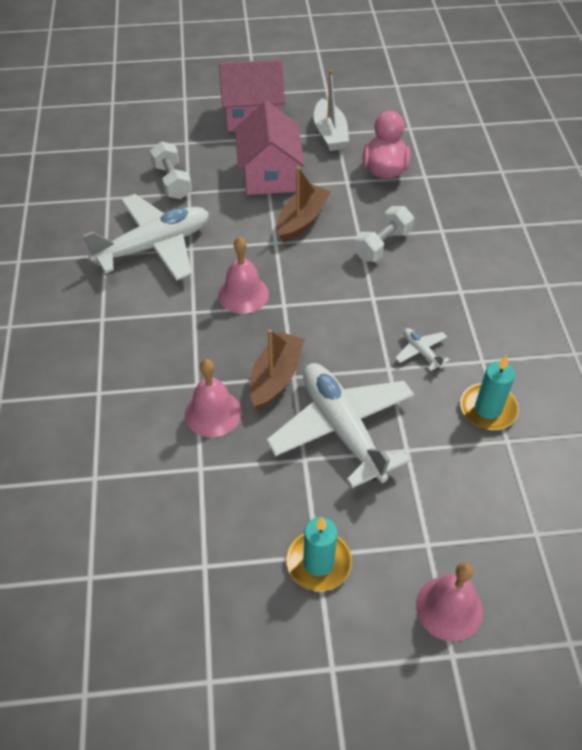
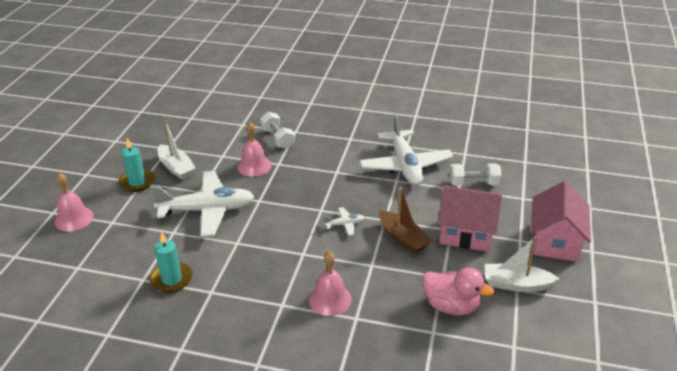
camera: 110 degrees right, 15 degrees down
pink bell [218,237,269,314] -> pink bell moved to [309,251,352,316]
brown boat [250,329,304,410] -> none
white dumbbell [354,206,414,262] -> white dumbbell moved to [260,112,295,149]
white plane [395,328,450,371] -> white plane moved to [324,207,365,236]
none -> white boat [158,120,196,180]

